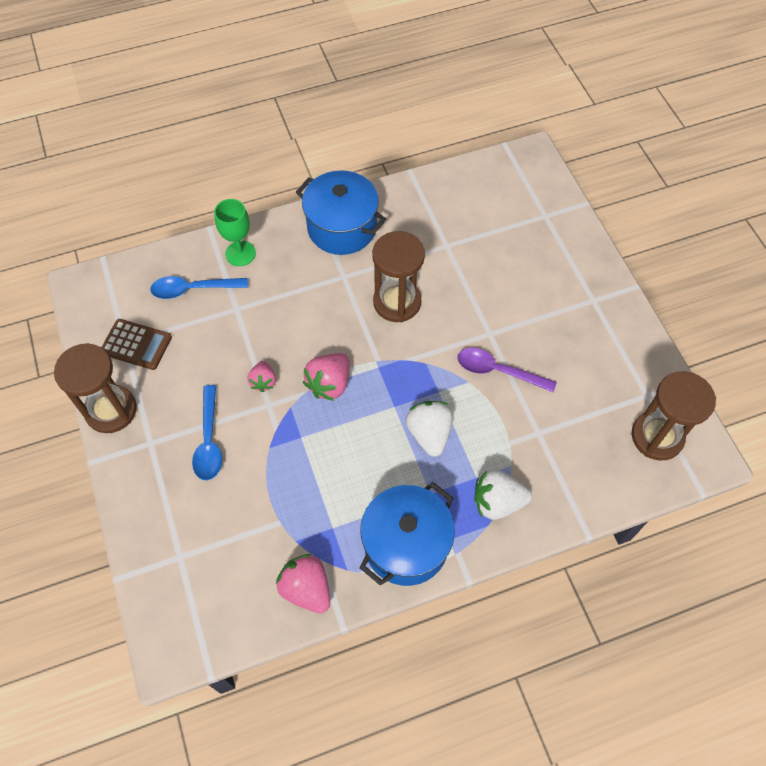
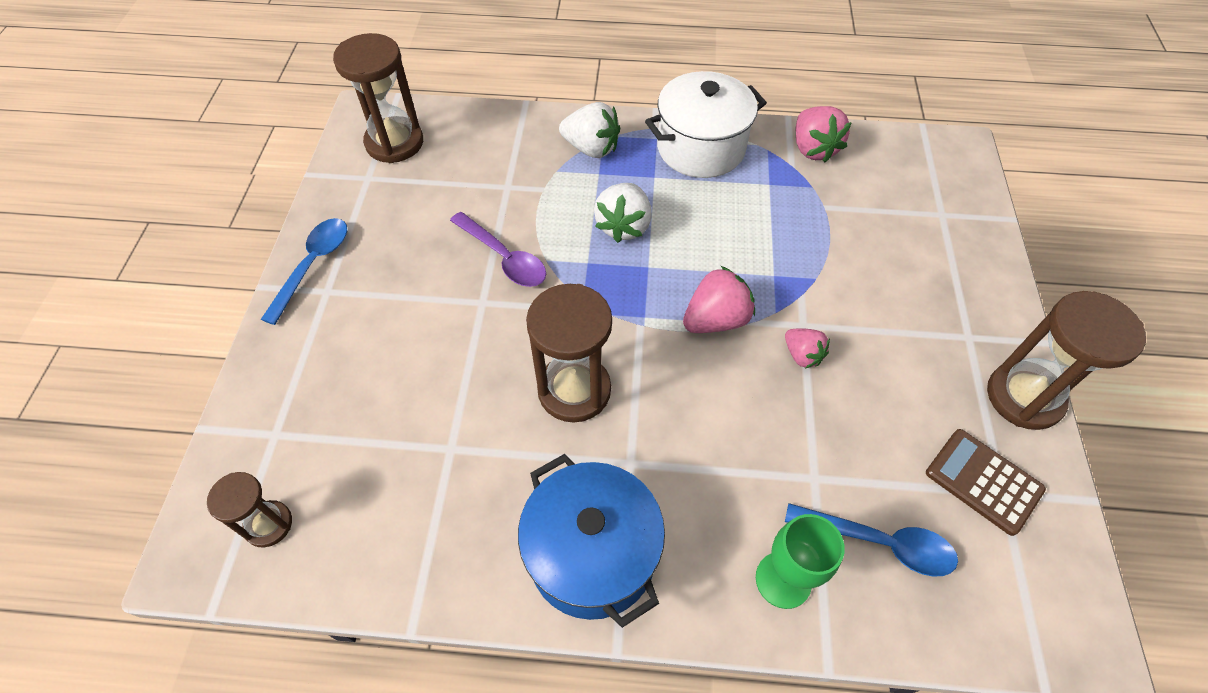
camera: 155 degrees left, 5 degrees down
blue spoon [192,385,222,480] -> blue spoon moved to [260,218,347,325]
pink strawberry [247,361,276,392] -> pink strawberry turned 120 degrees clockwise [785,328,830,368]
blue pot [360,482,455,586] -> white pot [645,71,767,178]
none -> brown hourglass [207,472,292,547]

